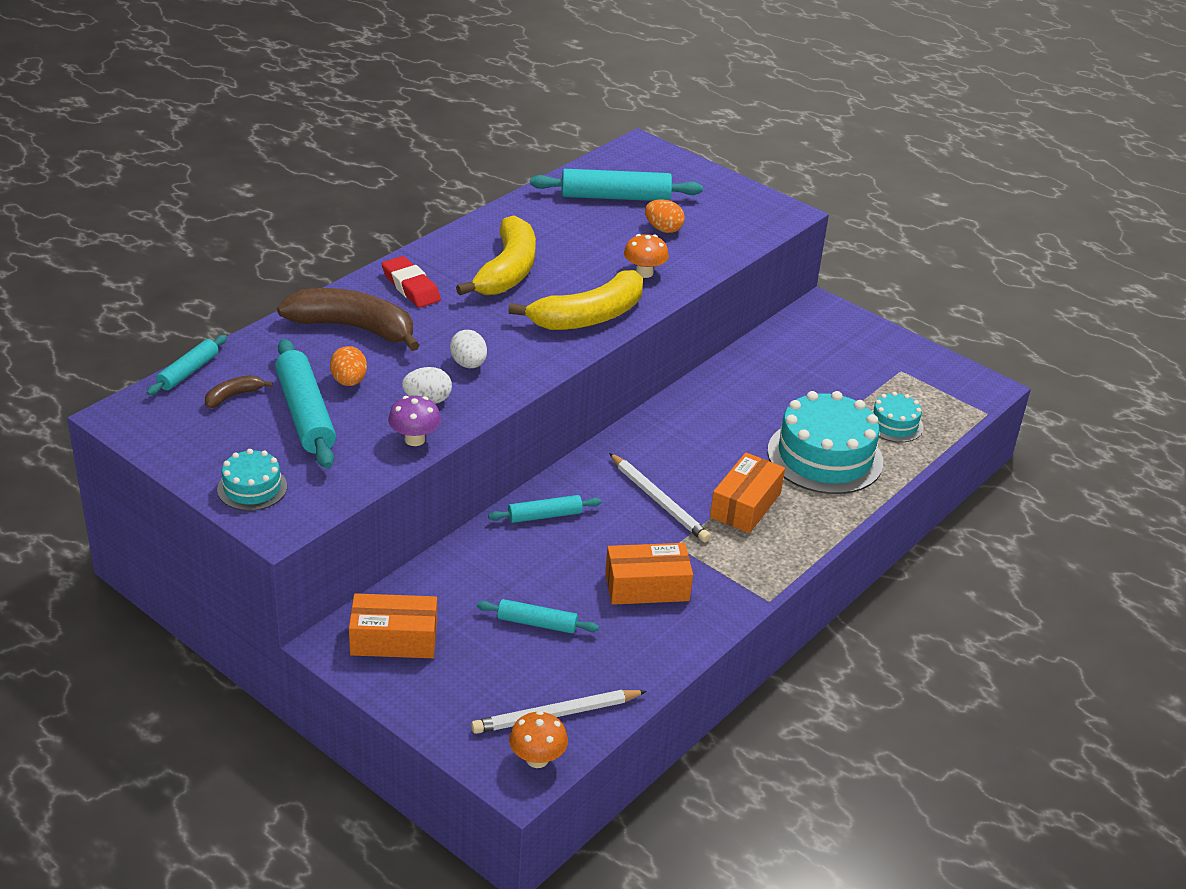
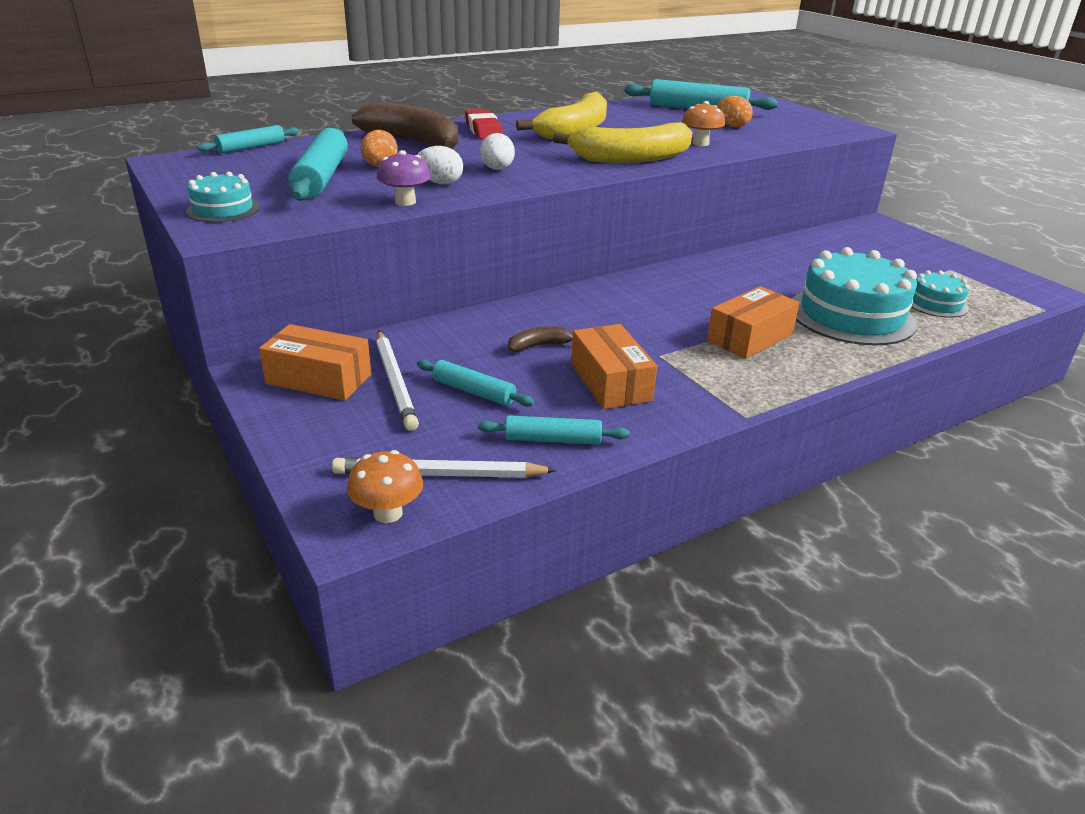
camera: 20 degrees right, 5 degrees down
brown banana [205,375,273,408] -> brown banana moved to [508,326,573,352]
turquoise rolling pin [488,495,601,523] -> turquoise rolling pin moved to [478,415,629,445]
orange box [605,543,693,605] -> orange box turned 60 degrees clockwise [571,324,657,409]
white pencil [609,453,711,542] -> white pencil moved to [376,331,419,431]

